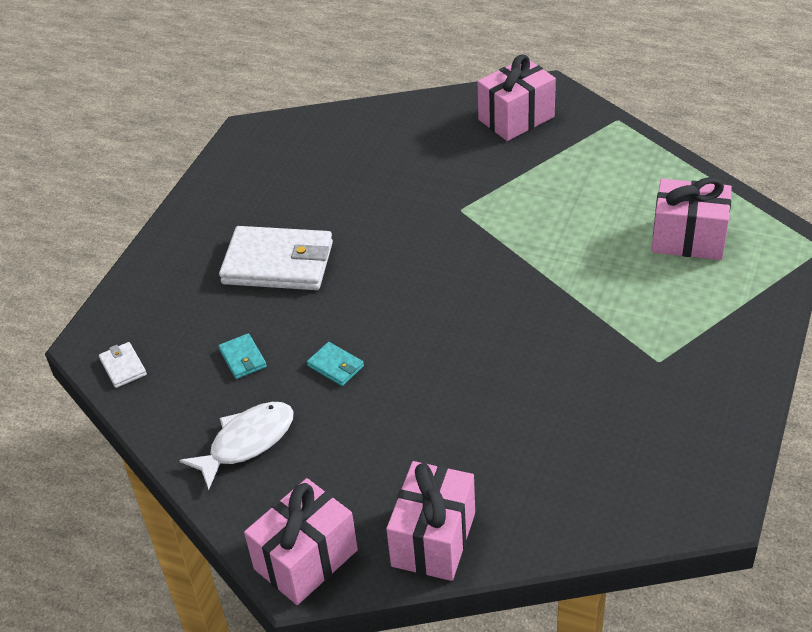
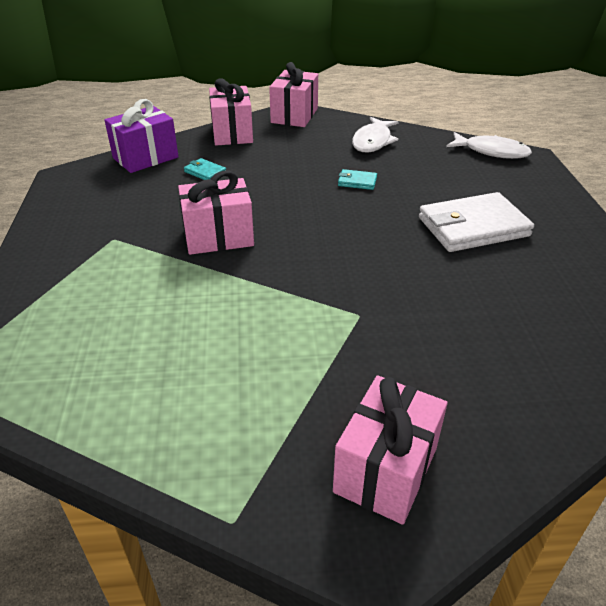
camera: 150 degrees right, 5 degrees down
white wallet [99,342,147,388] -> white fish [446,132,532,159]
turquoise wallet [218,333,267,379] -> turquoise wallet moved to [184,158,226,180]
pink gift [651,177,732,260] -> pink gift moved to [178,171,254,255]
none -> purple gift [104,99,179,173]

